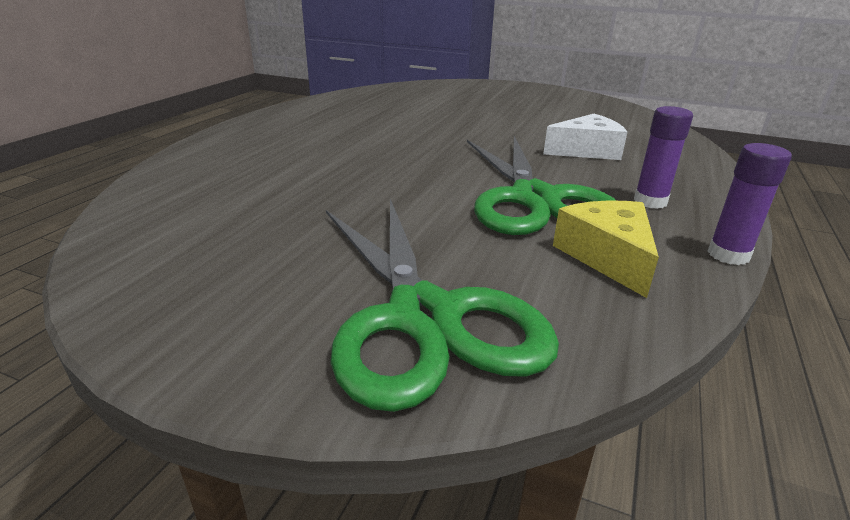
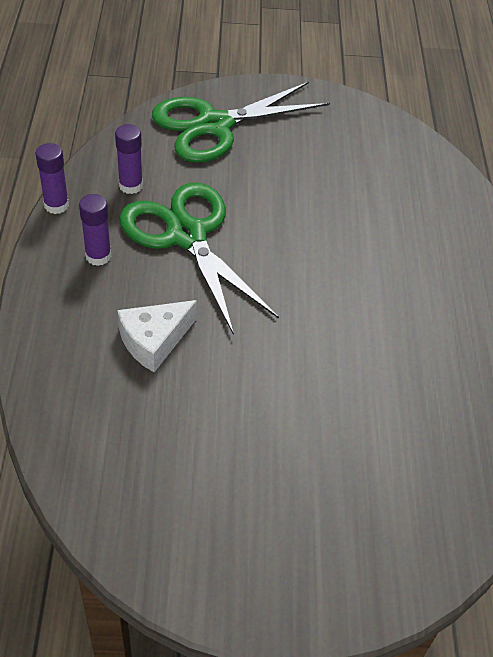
camera: 155 degrees right, 20 degrees up
green scissors [326,199,559,412] -> green scissors turned 75 degrees counterclockwise [152,82,330,162]
yellow cheese [553,201,659,298] -> purple glue stick [115,124,143,194]

